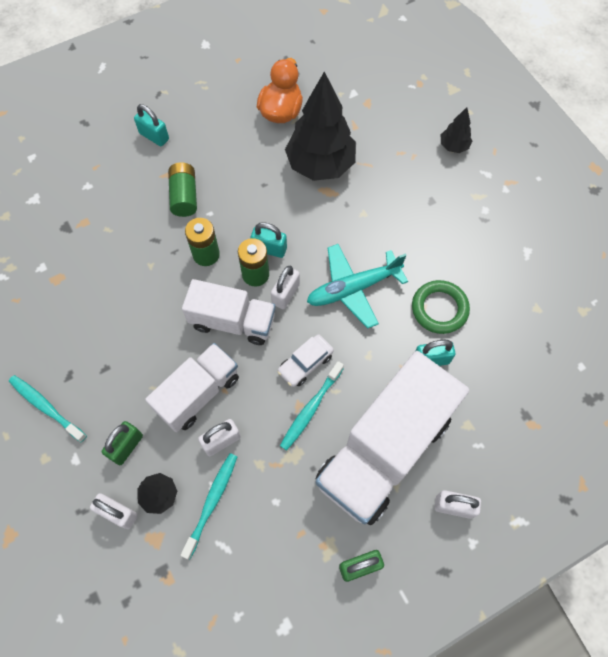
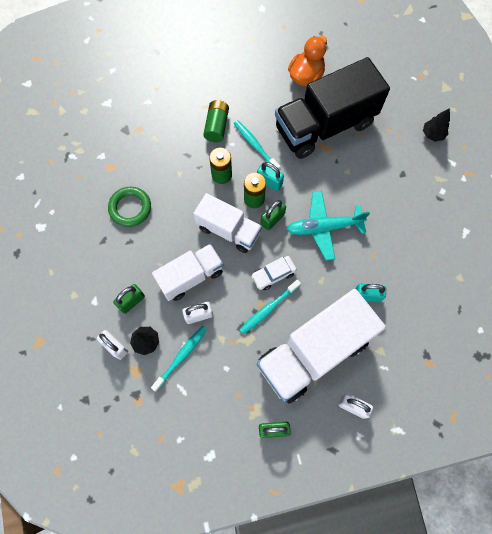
camera: 15 degrees right, 5 degrees up
turquoise toothbrush [9,375,87,442] -> turquoise toothbrush moved to [234,120,281,170]
turquoise padlock [134,104,169,146] -> none
white padlock [271,266,300,309] -> green padlock [261,200,286,230]
black tree [285,72,356,181] -> black truck [275,57,390,159]
green ring [412,280,470,334] -> green ring moved to [108,187,151,227]

